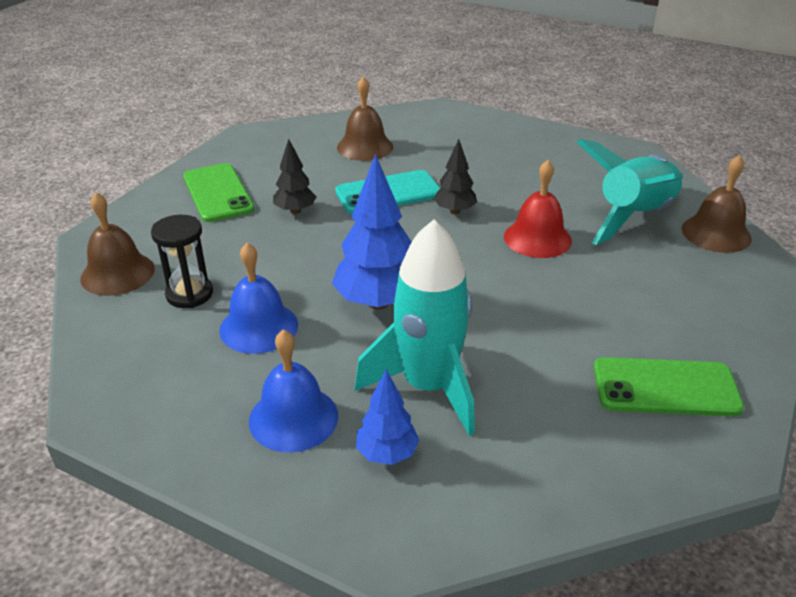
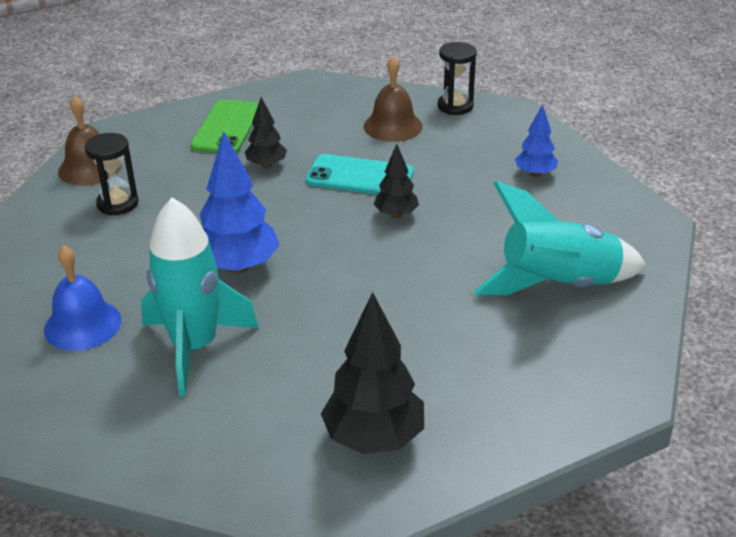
camera: 35 degrees right, 0 degrees up
blue bell [219,243,298,354] -> none
blue tree [356,369,420,465] -> blue tree moved to [515,104,558,177]
red bell [504,160,572,258] -> none
green phone [594,357,744,416] -> black tree [321,292,424,454]
brown bell [682,155,752,253] -> none
none -> black hourglass [438,42,477,115]

